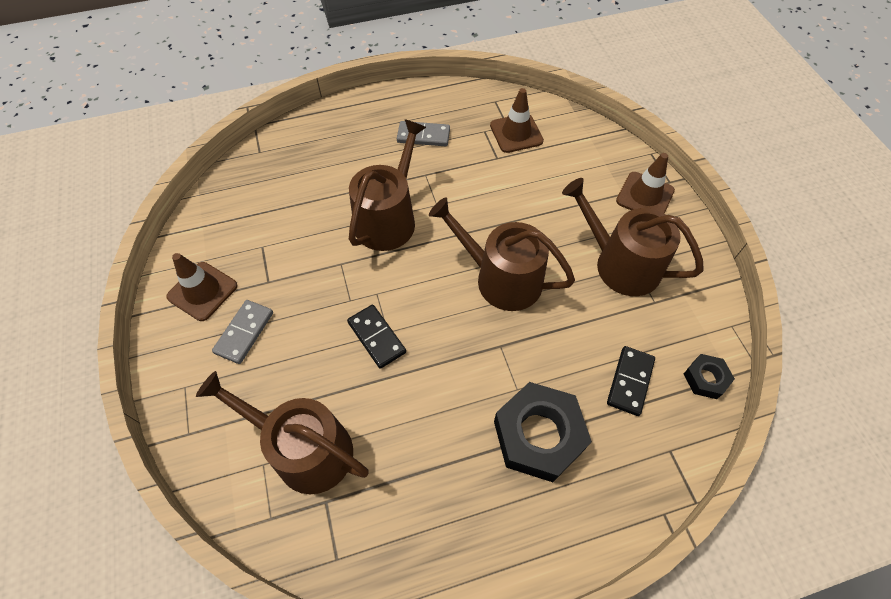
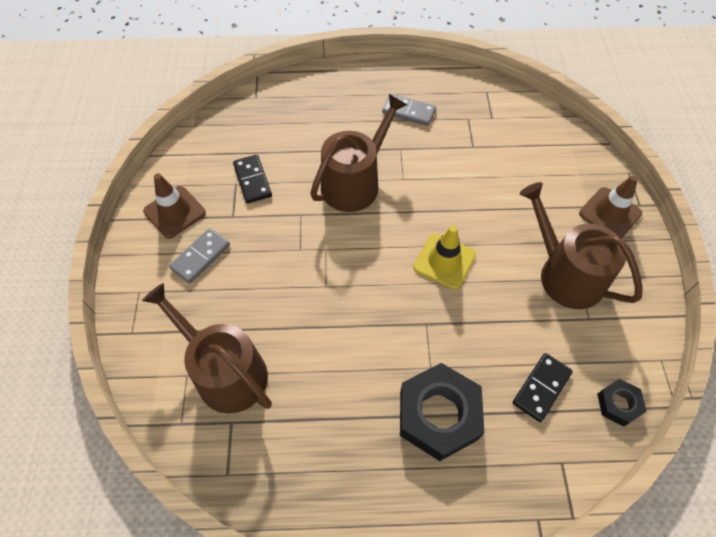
camera: 15 degrees right, 0 degrees up
black domino [347,305,406,369] -> black domino moved to [233,155,272,203]
brown watering can [429,197,575,311] -> yellow traffic cone [413,225,476,289]
brown traffic cone [490,88,544,153] -> none

